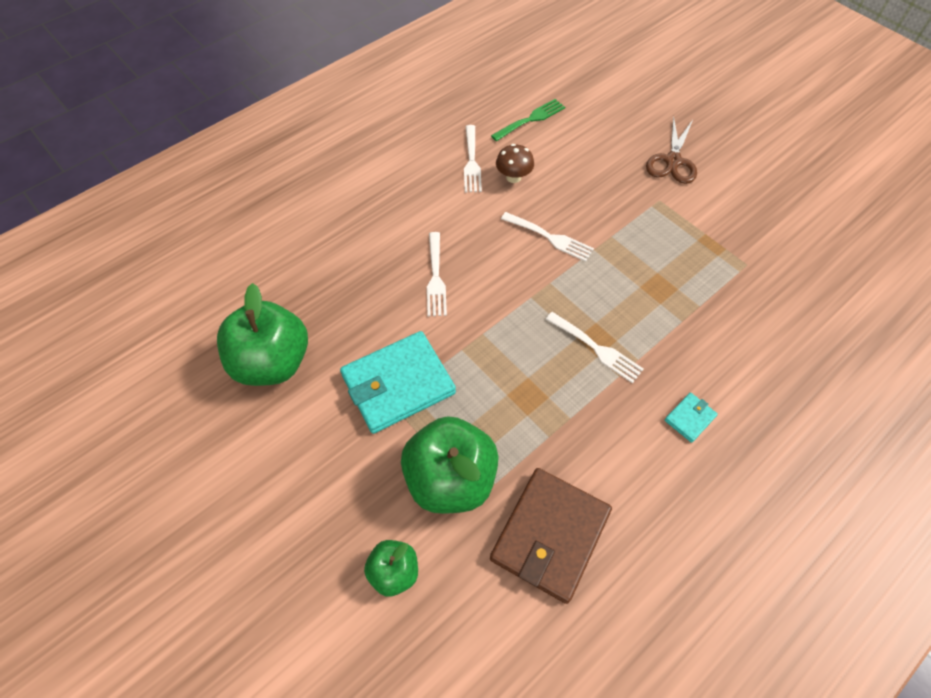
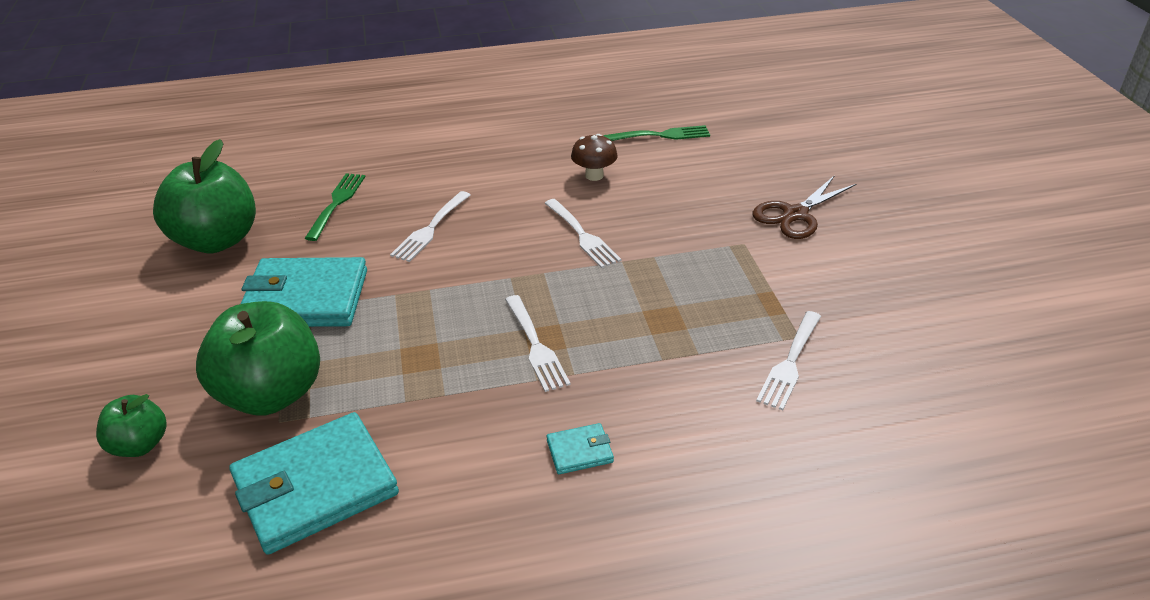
camera: 30 degrees right, 20 degrees down
white fork [464,125,482,192] -> white fork moved to [756,311,821,410]
brown wallet [490,468,612,604] -> turquoise wallet [229,412,399,555]
none -> green fork [305,173,365,241]

